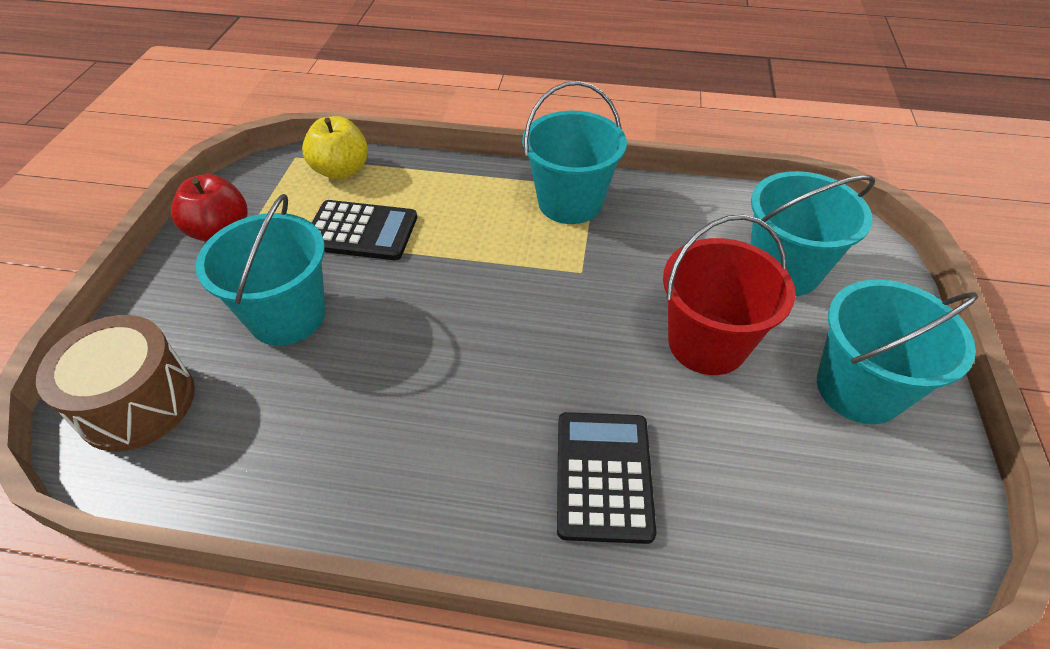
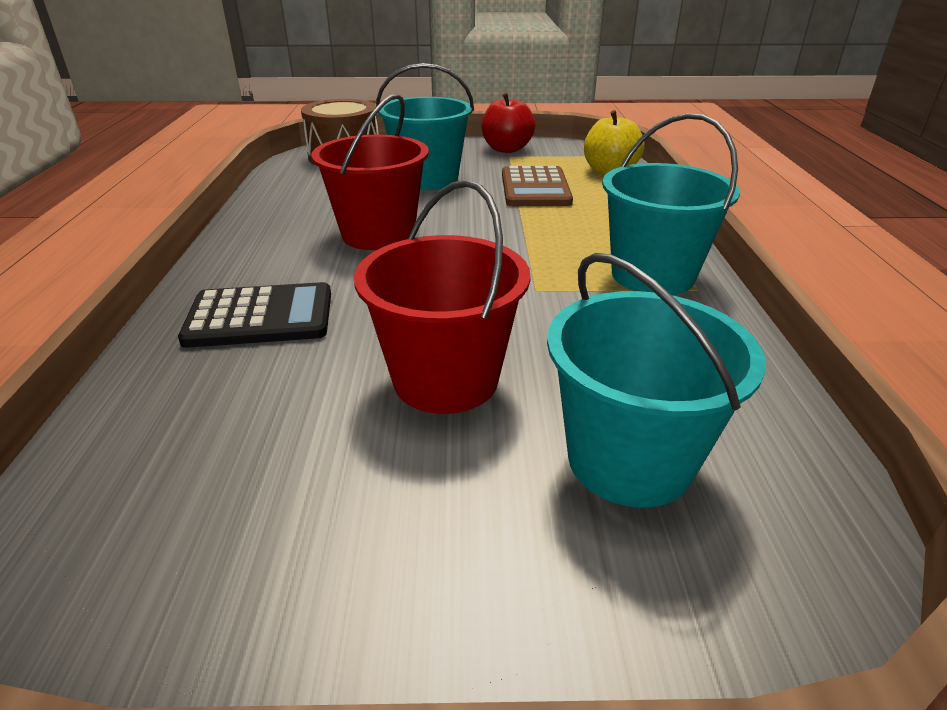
camera: 80 degrees right, 15 degrees down
black calculator [312,200,417,260] -> brown calculator [502,166,573,206]
turquoise bucket [817,279,979,424] -> none
none -> red bucket [311,93,429,250]

